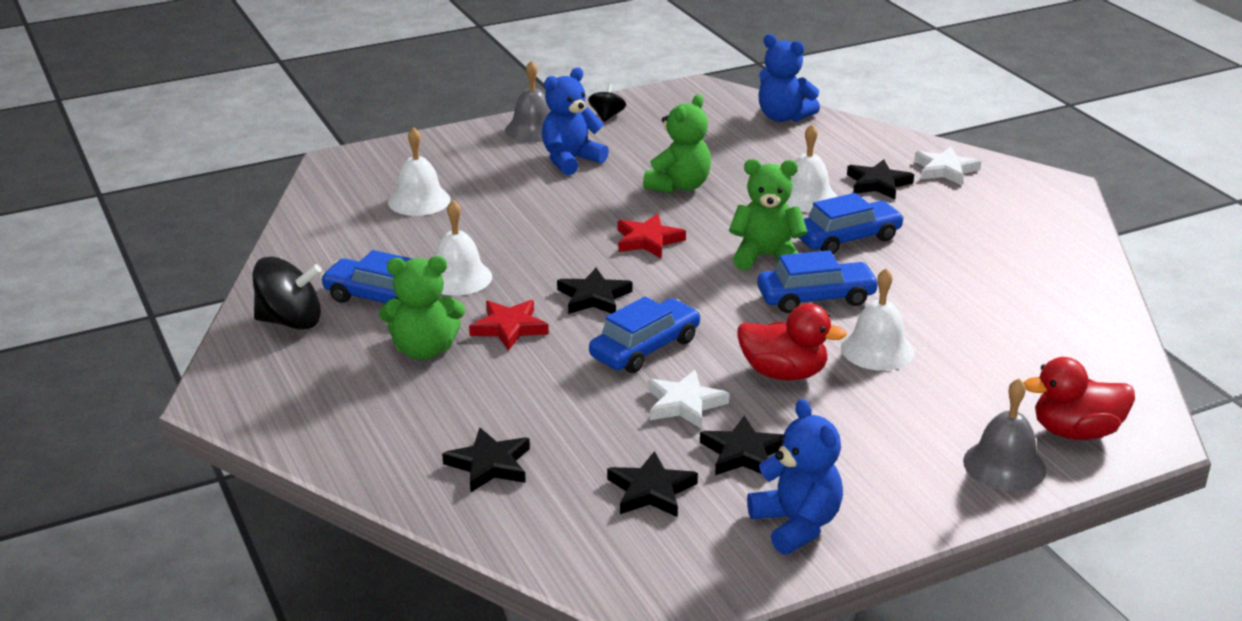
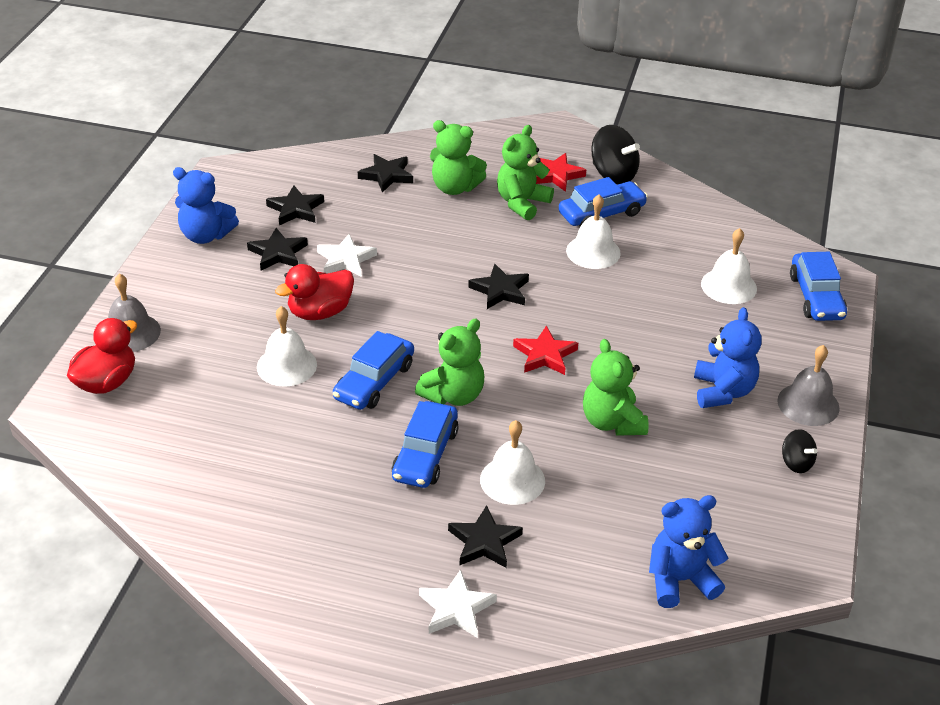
camera: 130 degrees right, 10 degrees up
black spinning top [253,257,322,330] -> black spinning top turned 90 degrees counterclockwise [591,125,640,184]
red star [469,300,549,351] -> red star moved to [536,153,586,192]
blue car [589,297,701,373] -> blue car moved to [790,252,847,321]
none -> green teddy bear [430,120,487,195]

